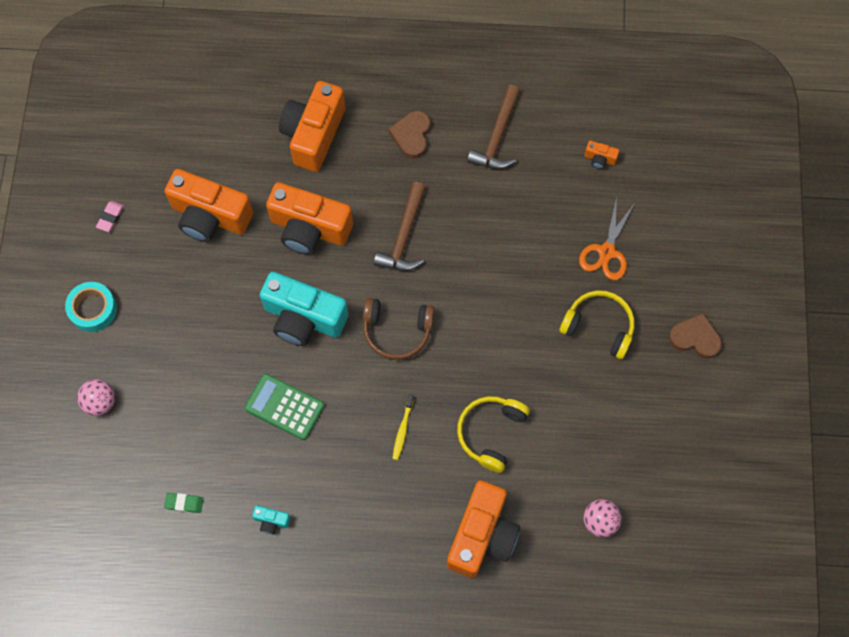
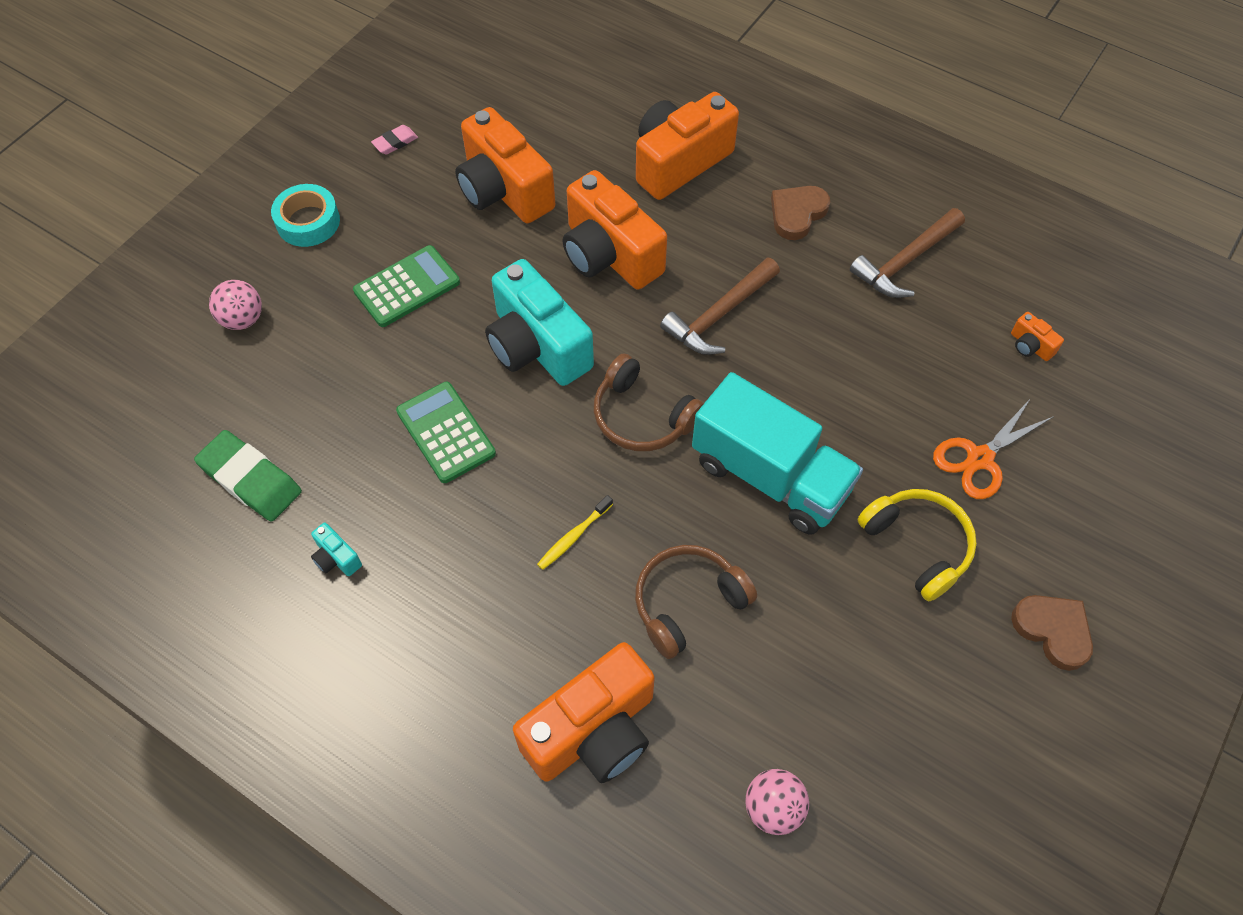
camera: 30 degrees right, 10 degrees down
green eraser [164,493,203,513] -> green eraser [194,430,302,521], size x1.98
yellow headphones [457,396,530,473] -> brown headphones [635,545,757,659]
none -> green calculator [353,245,460,327]
none -> turquoise truck [692,372,863,535]

